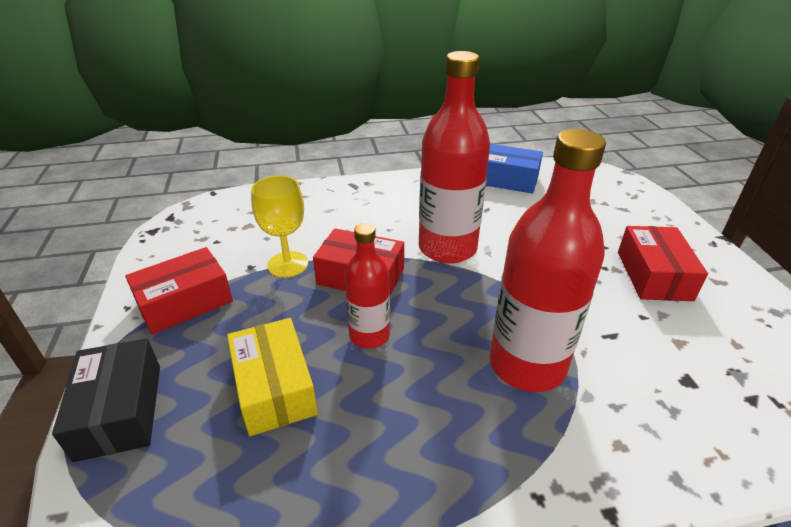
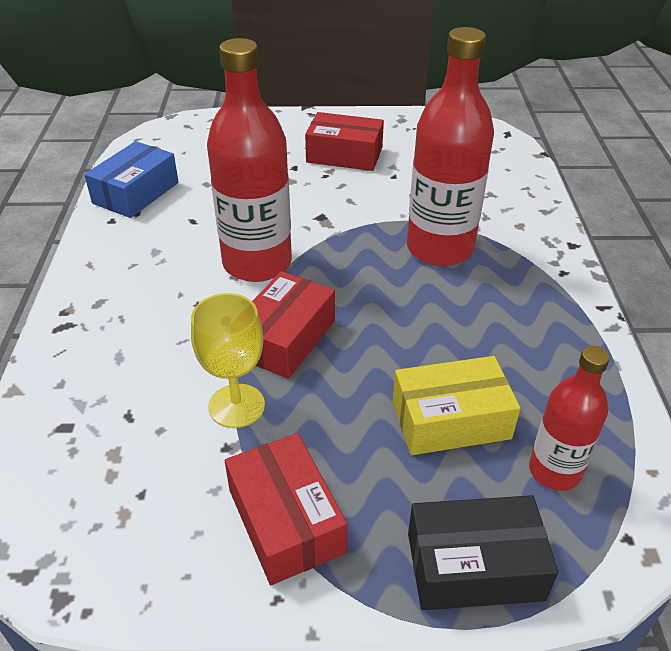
camera: 80 degrees left, 5 degrees up
red bottle [344,223,390,349] -> red bottle moved to [529,346,610,491]

